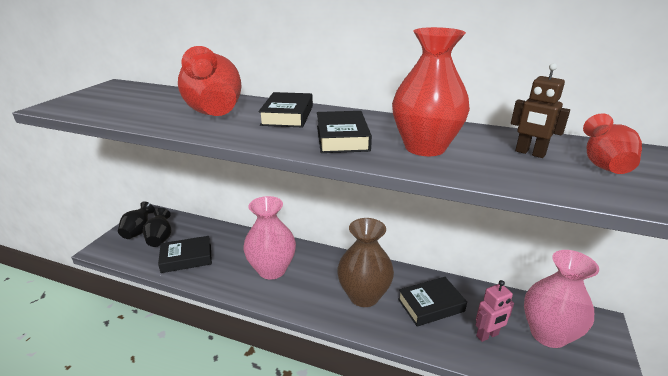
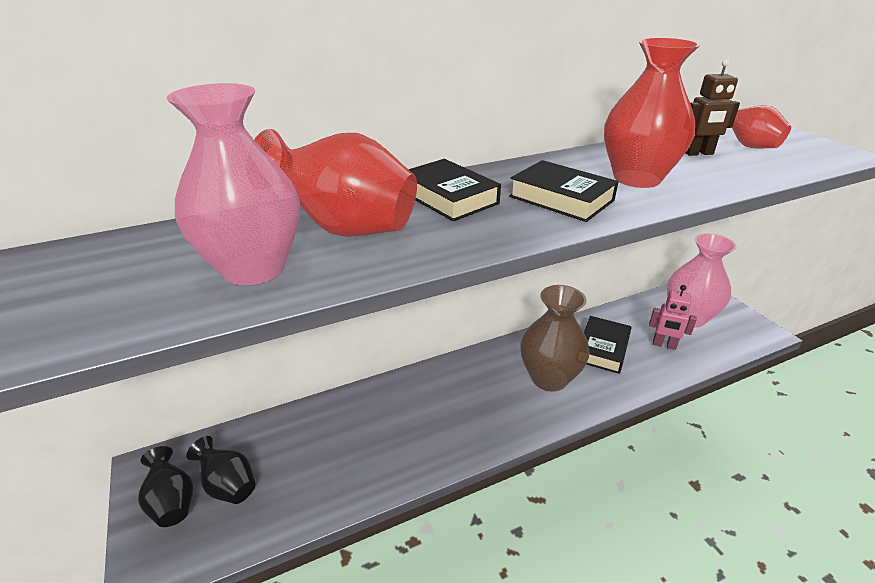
camera: 45 degrees left, 5 degrees up
black book [158,236,212,273] -> none
pink vase [243,196,296,279] -> pink vase moved to [167,83,300,285]
pink robot [476,280,514,342] -> pink robot turned 90 degrees clockwise [649,285,697,350]

